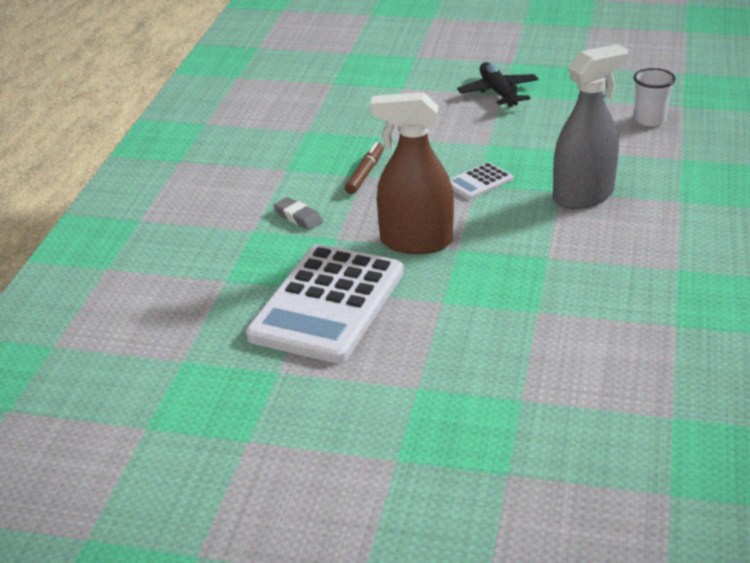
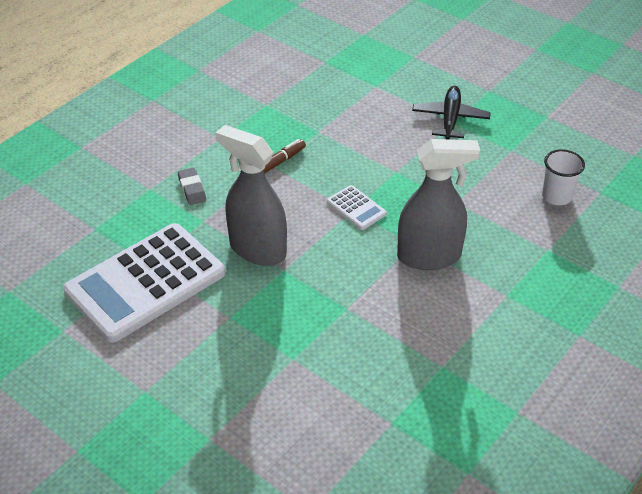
camera: 25 degrees right, 10 degrees up
brown spray bottle [370,92,454,254] -> grey spray bottle [216,125,287,266]
white calculator [450,162,513,200] -> white calculator turned 120 degrees counterclockwise [327,185,387,230]

